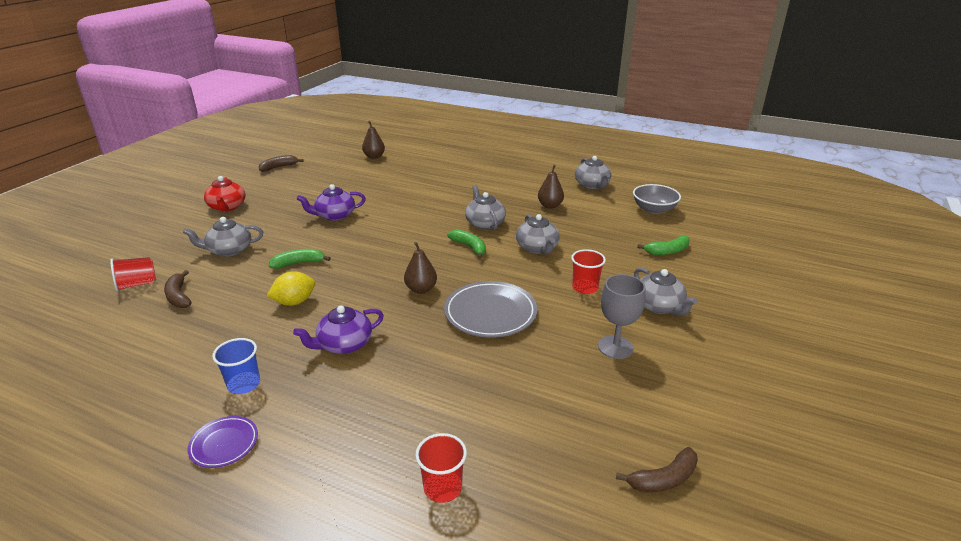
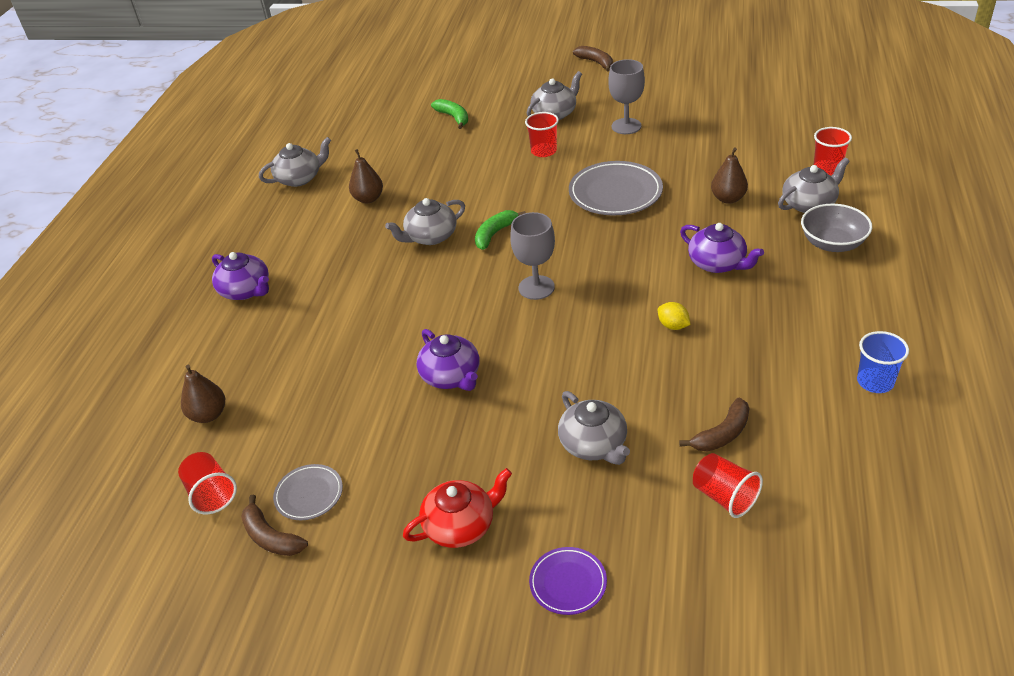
camera: 100 degrees left, 10 degrees up
purple plate [187,416,258,468] -> purple plate moved to [529,547,607,615]
blue cup [212,338,260,394] -> blue cup moved to [857,331,909,393]
yellow lemon [267,271,315,306] -> yellow lemon [658,302,691,330], size x0.66
green banana [269,249,331,269] -> none
brown pear [404,242,437,294] -> brown pear moved to [711,148,748,204]
grey teapot [516,214,560,254] -> grey teapot moved to [778,158,850,213]
brown banana [616,447,698,492] -> brown banana moved to [573,46,613,71]
grey bowl [633,184,681,214] -> grey bowl moved to [801,204,872,252]
none -> red cup [178,452,237,514]
none -> purple teapot [212,252,269,300]
none -> grey plate [273,464,343,520]
none -> grey goblet [510,212,555,300]

